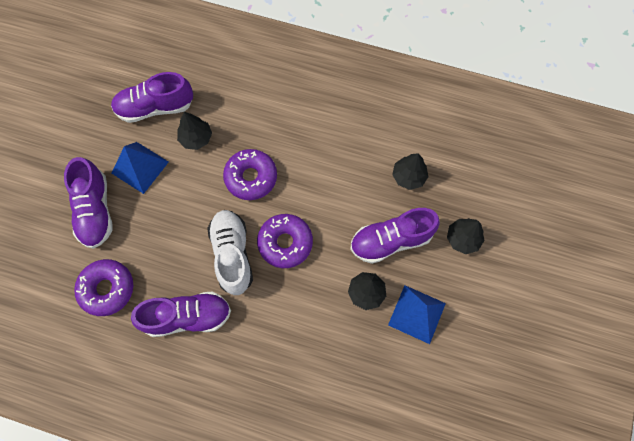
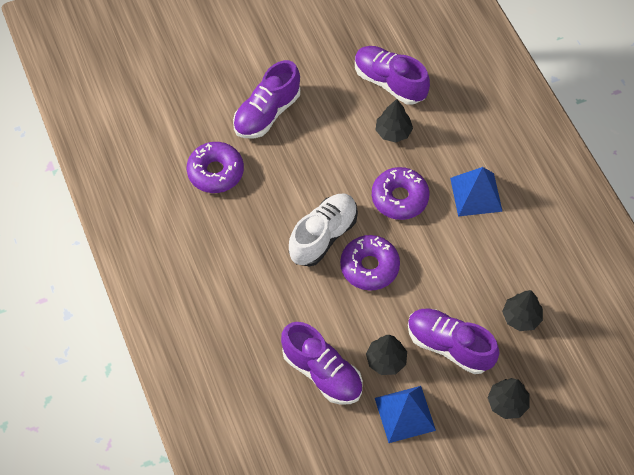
camera: 50 degrees right, 10 degrees down
blue pyramid [112,142,169,194] -> blue pyramid moved to [450,167,503,217]
purple shoe [131,291,231,337] -> purple shoe moved to [281,322,363,405]

